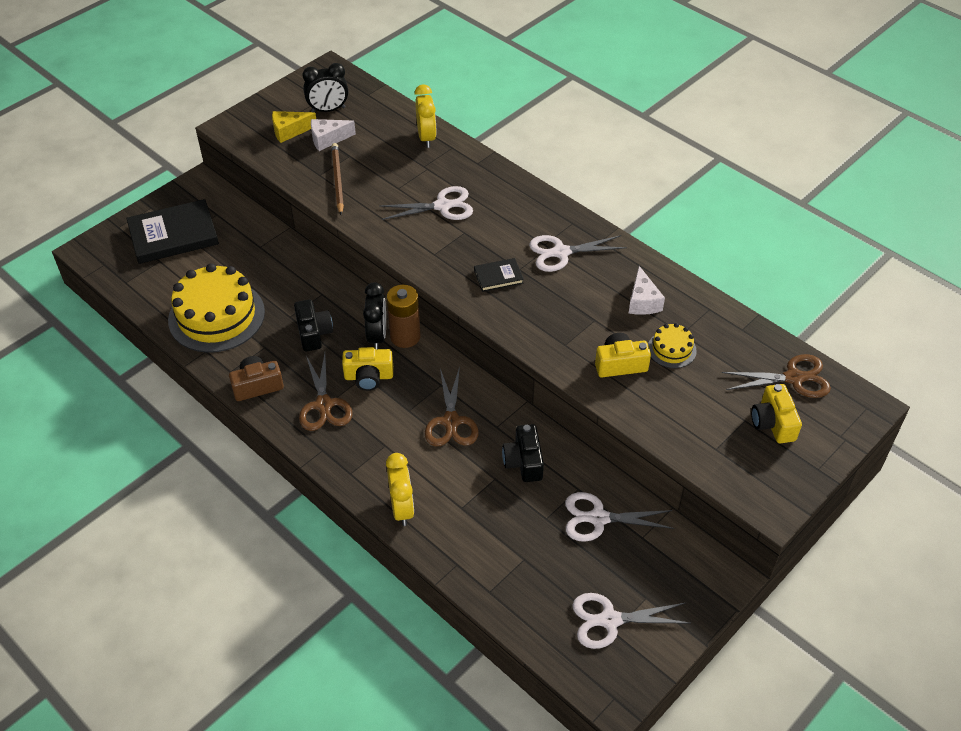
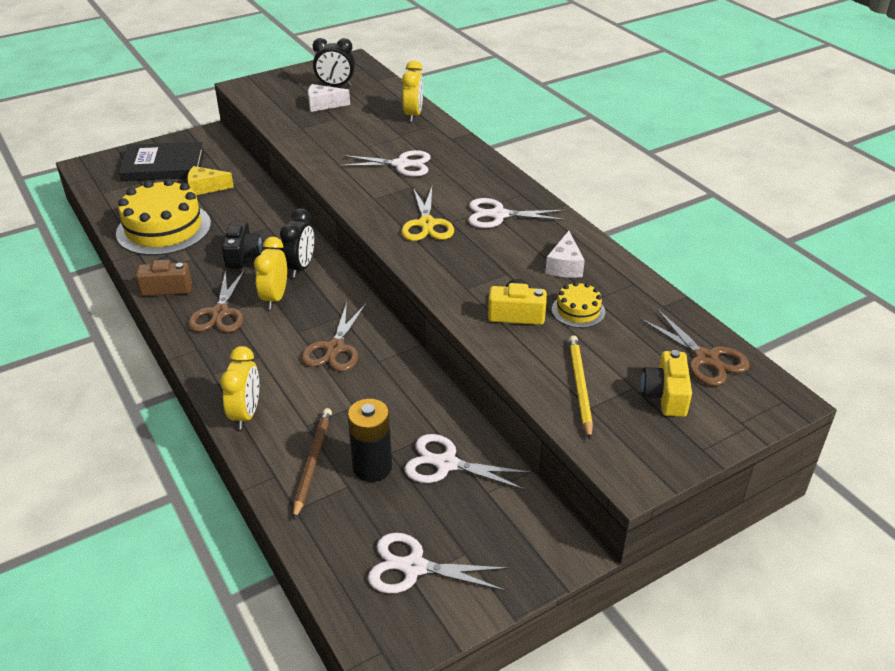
camera: 15 degrees right, 10 degrees down
yellow cheese [272,111,316,143] -> yellow cheese moved to [187,166,234,195]
brown pencil [331,143,344,215] -> brown pencil moved to [293,408,332,520]
yellow camera [342,347,393,391] -> yellow clock [254,237,287,309]
brown battery [387,285,420,348] -> none
black book [474,258,524,292] -> yellow scissors [401,187,454,241]
black camera [502,424,544,482] -> none
brown scissors [722,354,831,398] -> brown scissors turned 45 degrees clockwise [640,309,750,386]
none -> black battery [348,399,392,482]
none -> yellow pencil [569,335,593,440]

